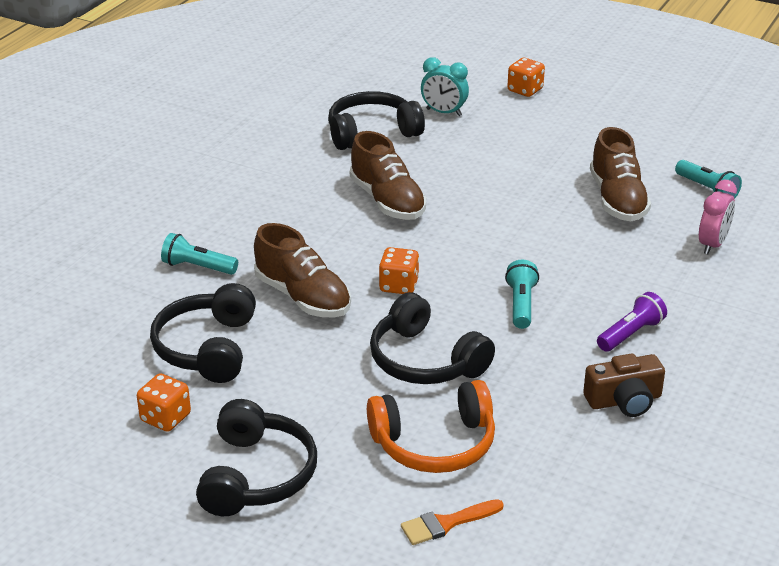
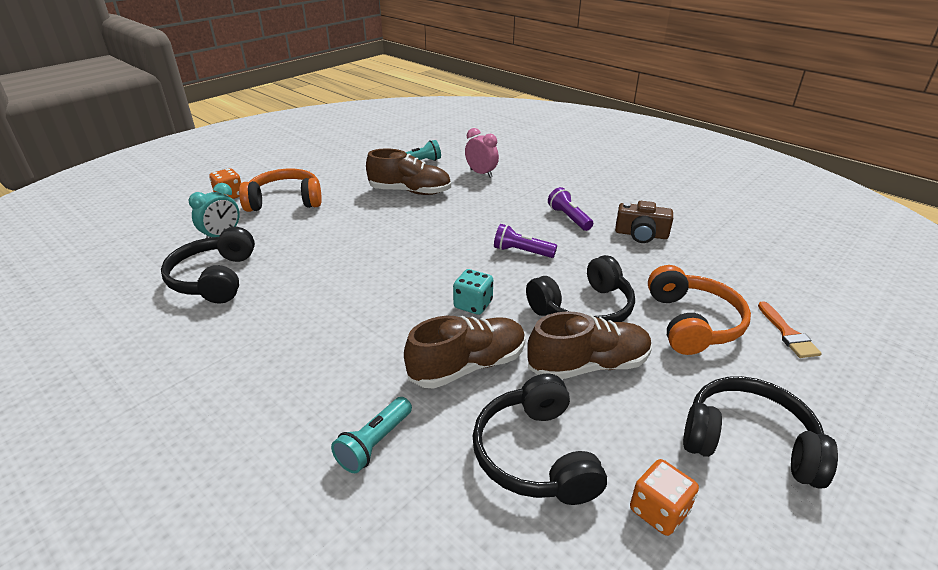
camera: 75 degrees left, 0 degrees up
black headphones [150,283,256,383] -> black headphones turned 60 degrees clockwise [473,373,607,505]
brown shoe [350,131,426,220] -> brown shoe moved to [527,311,652,379]
orange dice [379,247,419,294] -> turquoise dice [453,269,493,315]
turquoise flashlight [505,260,539,329] -> purple flashlight [494,224,557,258]
brown camera [583,353,665,417] -> brown camera turned 105 degrees clockwise [615,201,673,243]
none -> orange headphones [239,169,322,212]

